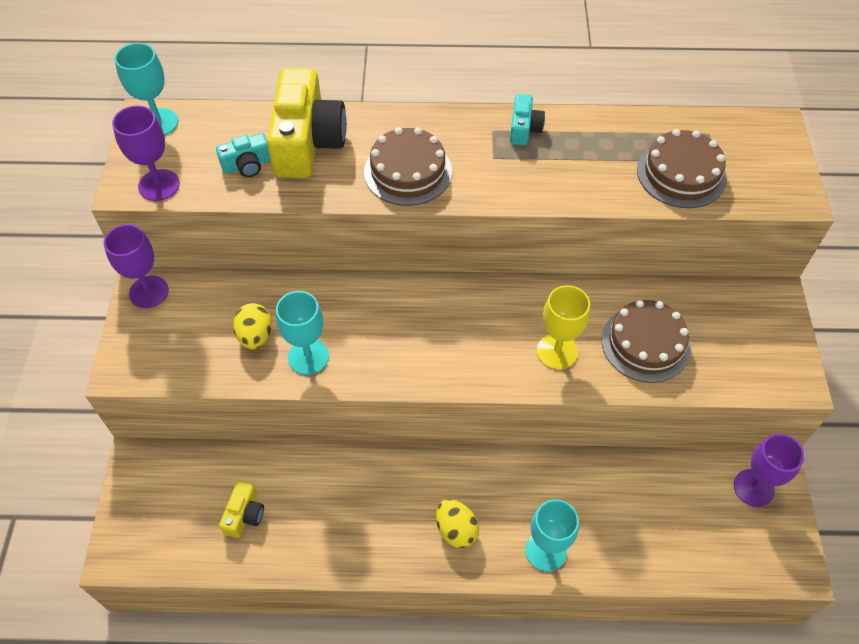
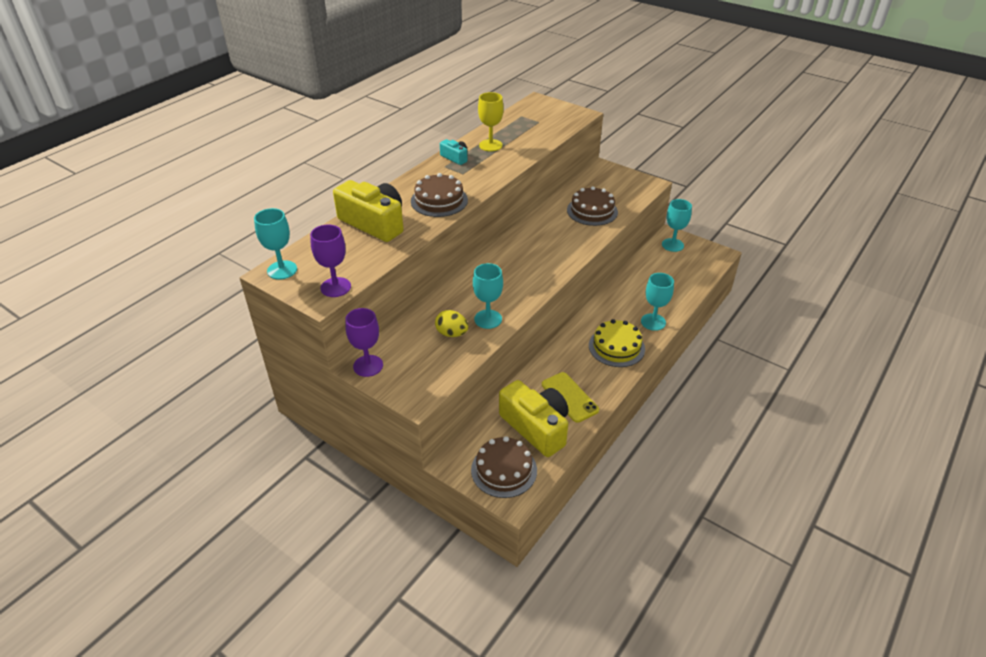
camera: 55 degrees left, 15 degrees down
turquoise camera [216,133,271,177] -> none
yellow camera [219,481,264,538] -> yellow camera [499,380,568,457], size x2.11
yellow egg [436,499,479,548] -> yellow cake [589,319,645,367]
yellow goblet [537,285,590,370] -> yellow goblet moved to [478,92,504,151]
brown cake [637,129,727,208] -> brown cake moved to [471,436,537,498]
purple goblet [734,434,805,507] -> turquoise goblet [662,199,692,252]
none -> yellow phone [542,372,599,423]

